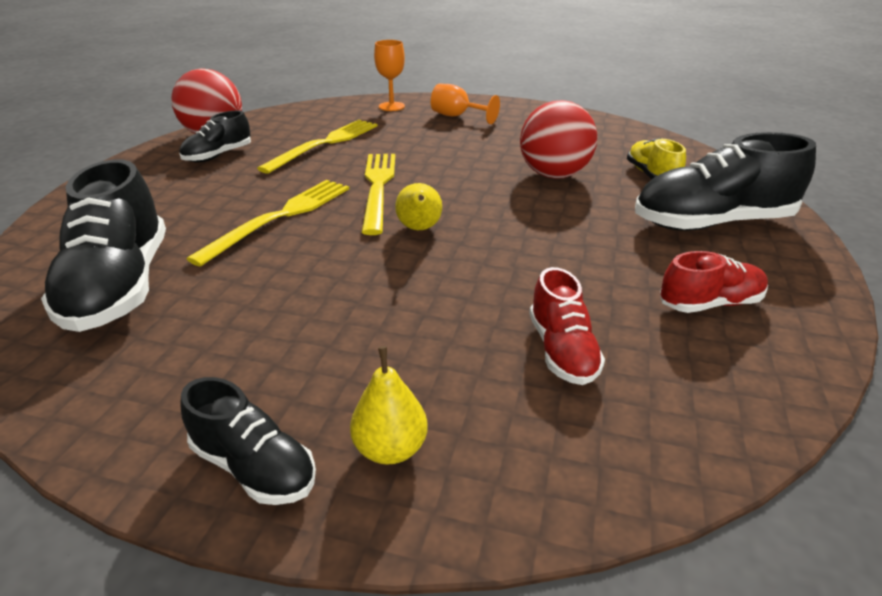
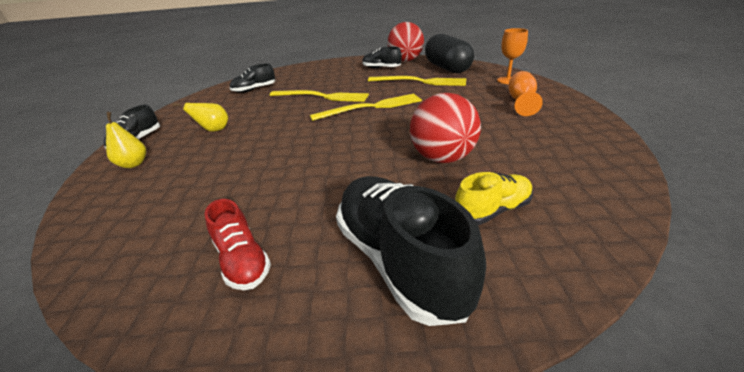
camera: 75 degrees right, 0 degrees up
black shoe [41,159,166,332] -> black shoe [229,63,275,93], size x0.55
yellow pear [395,183,442,230] -> yellow pear moved to [173,103,228,132]
red shoe [529,267,605,385] -> none
none -> black capsule [425,34,474,73]

